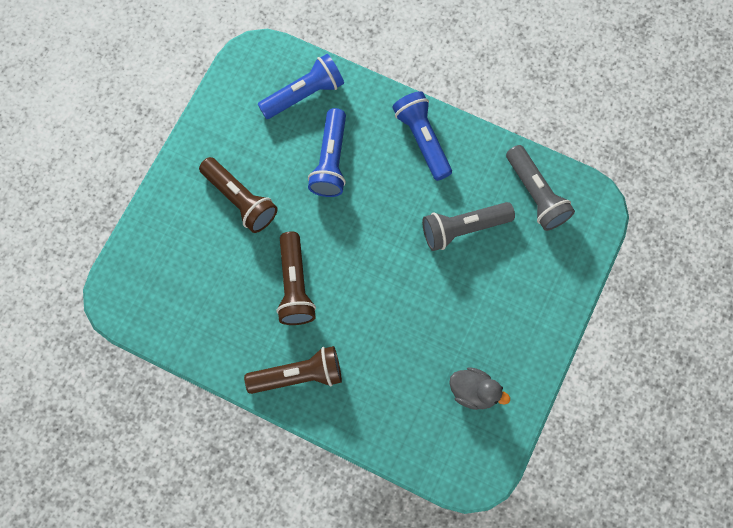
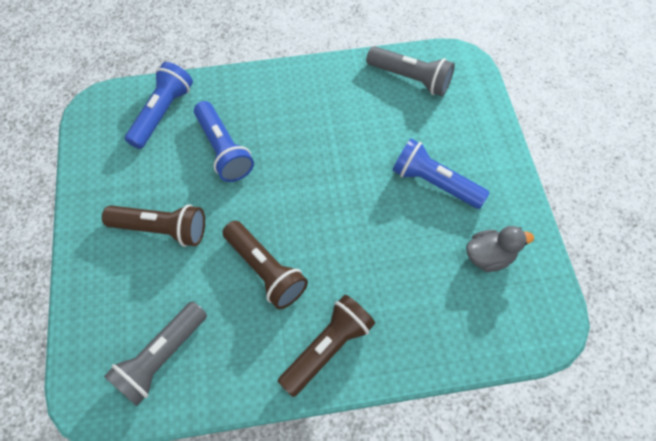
camera: 35 degrees left, 10 degrees down
blue flashlight [392,91,452,181] -> blue flashlight moved to [393,139,490,209]
grey flashlight [422,202,515,251] -> grey flashlight moved to [104,301,207,406]

